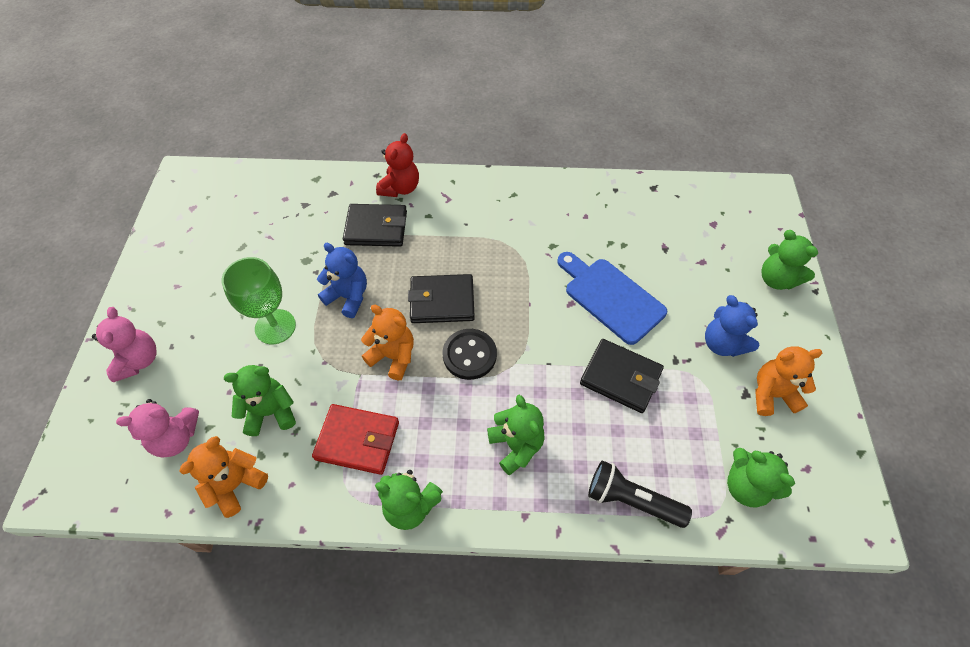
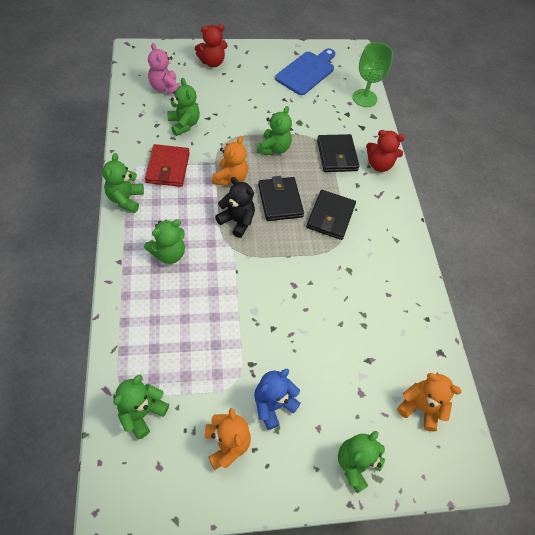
camera: 75 degrees right, 0 degrees up
pink teddy bear [92,307,156,382] -> red teddy bear [195,24,228,67]
orange teddy bear [179,436,268,518] -> orange teddy bear moved to [397,373,462,431]
green goblet [222,257,296,344] -> green goblet moved to [353,42,393,107]
blue teddy bear [317,243,367,318] -> green teddy bear [257,106,292,155]
black button [443,329,497,380] -> black teddy bear [215,177,255,238]
blue cutting board [557,252,667,345] -> blue cutting board moved to [275,48,335,95]
black wallet [580,339,664,413] -> black wallet moved to [306,190,356,240]
black flashlight [588,461,692,528] -> none

